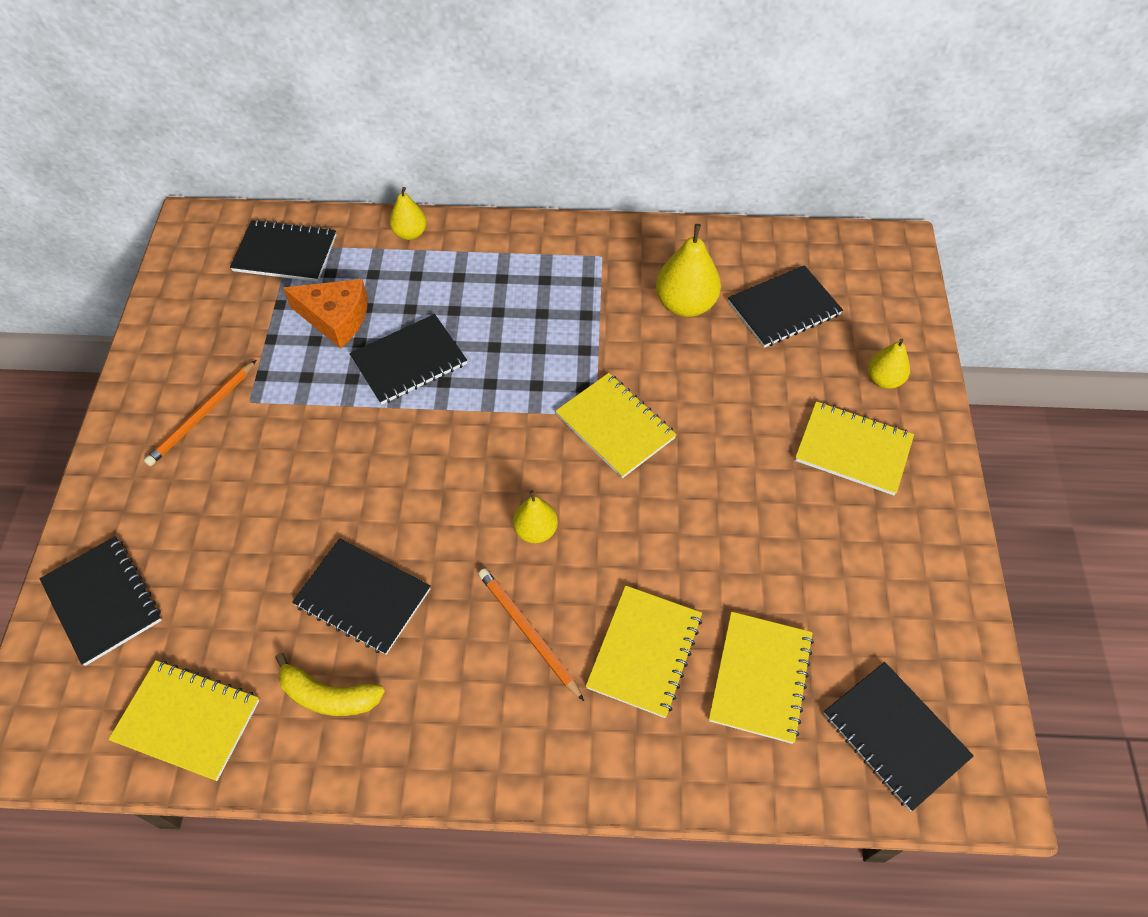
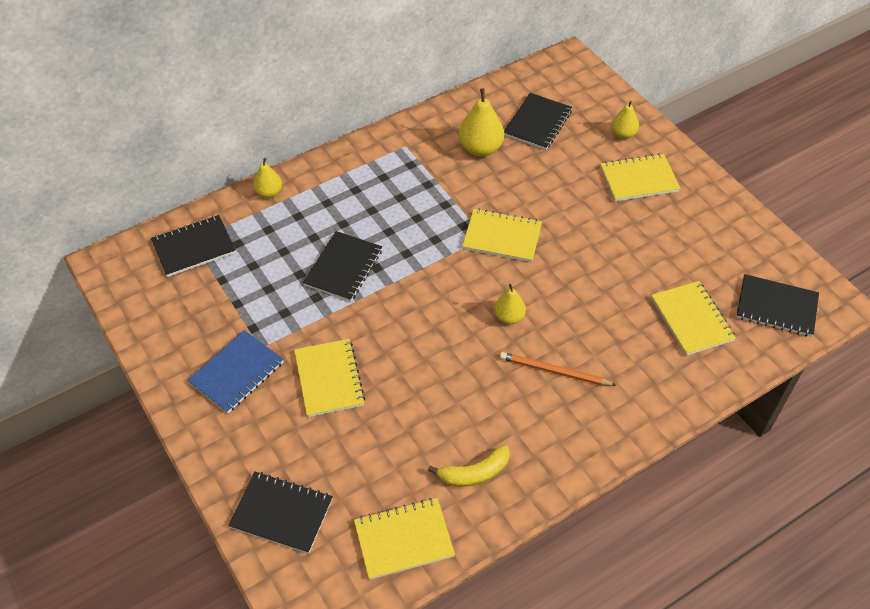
camera: 35 degrees left, 5 degrees down
orange pencil [144,360,256,466] -> blue notebook [187,330,284,413]
orange cheese [283,279,368,348] -> none
black notebook [292,538,431,655] -> none
yellow notebook [586,585,702,718] -> yellow notebook moved to [294,339,365,417]

